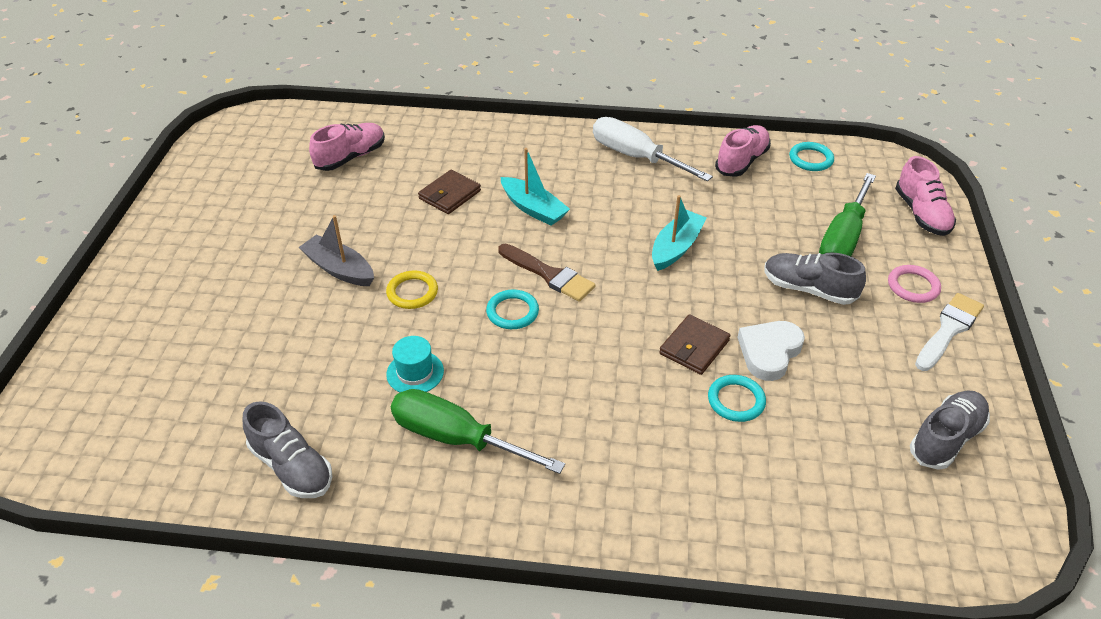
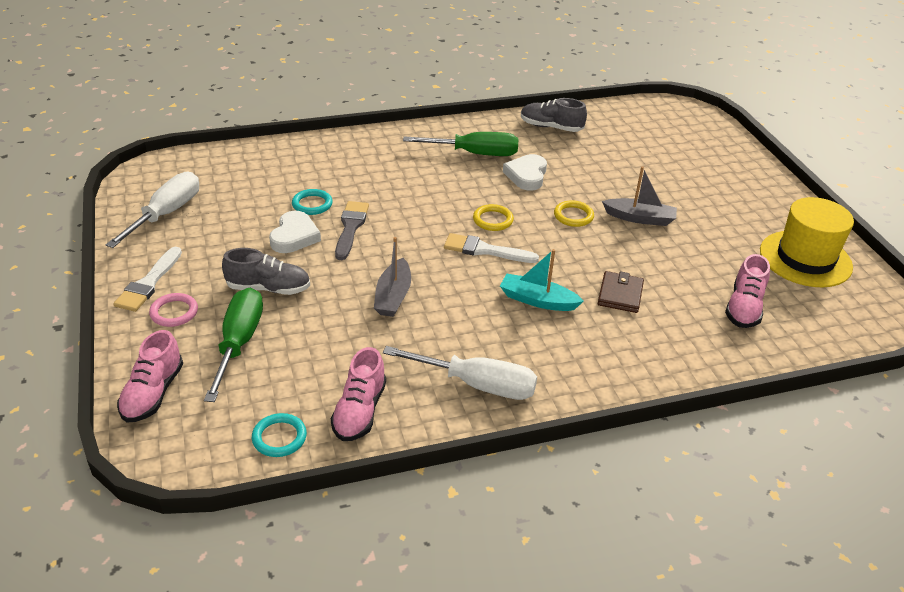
camera: 155 degrees right, 5 degrees down
turquoise hat [386,336,444,392] -> white heart [503,154,547,191]
turquoise ring [486,289,539,329] -> yellow ring [473,204,514,231]
brown brush [498,244,595,302] -> white brush [444,233,539,263]
turquoise boat [652,195,707,271] -> grey boat [374,237,411,317]
brown wallet [659,314,730,375] -> grey brush [335,201,369,260]
pink shoe [895,156,956,236] -> pink shoe turned 135 degrees counterclockwise [117,330,183,422]
grey shoe [910,391,990,470] -> white screwdriver [106,172,199,248]
none -> yellow hat [760,197,854,287]

